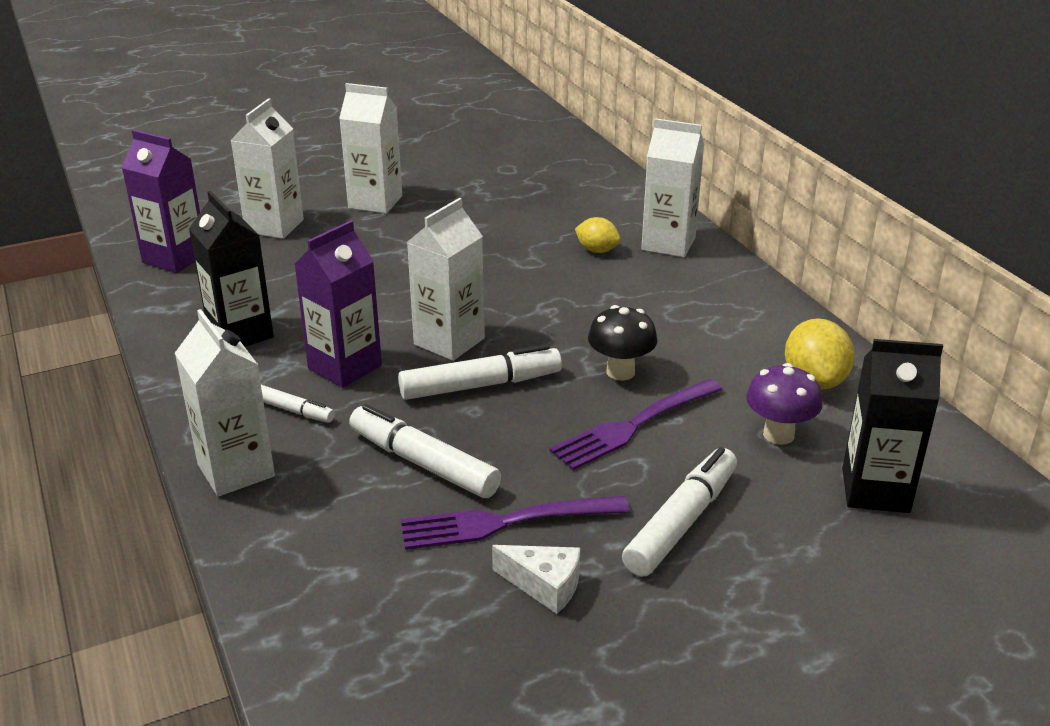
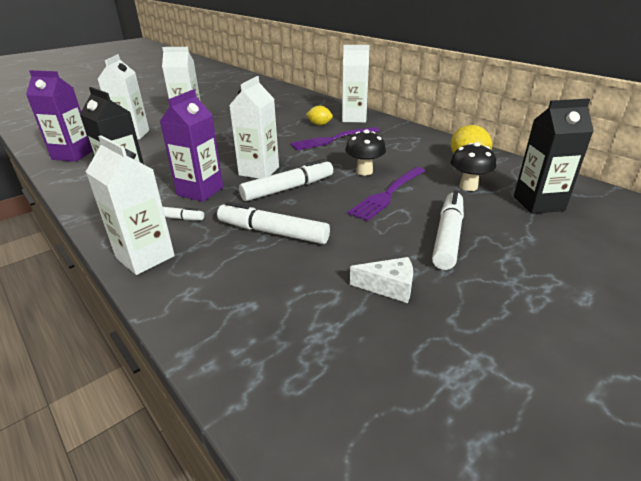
camera: 15 degrees left, 0 degrees up
purple fork [401,496,630,550] -> purple fork moved to [290,127,380,150]
purple mushroom [746,363,823,445] -> black mushroom [450,142,496,191]

